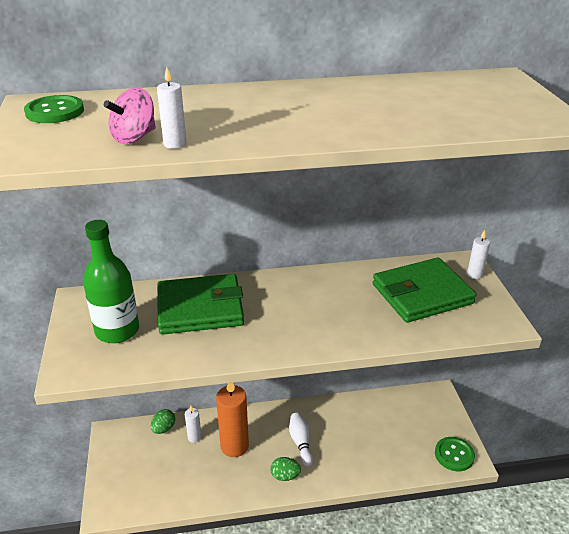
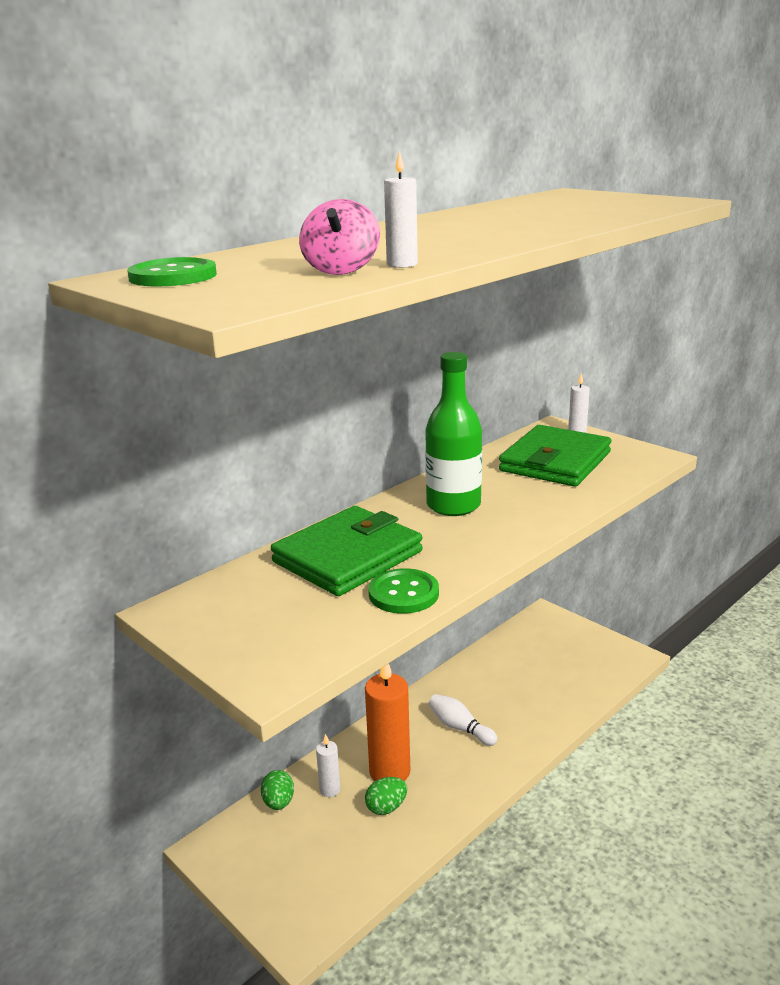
camera: 35 degrees left, 10 degrees down
green bottle [83,220,139,343] -> green bottle moved to [425,352,482,516]
green egg [270,457,301,481] -> green egg moved to [365,777,407,815]
green button [435,437,475,471] -> green button moved to [368,568,439,614]

